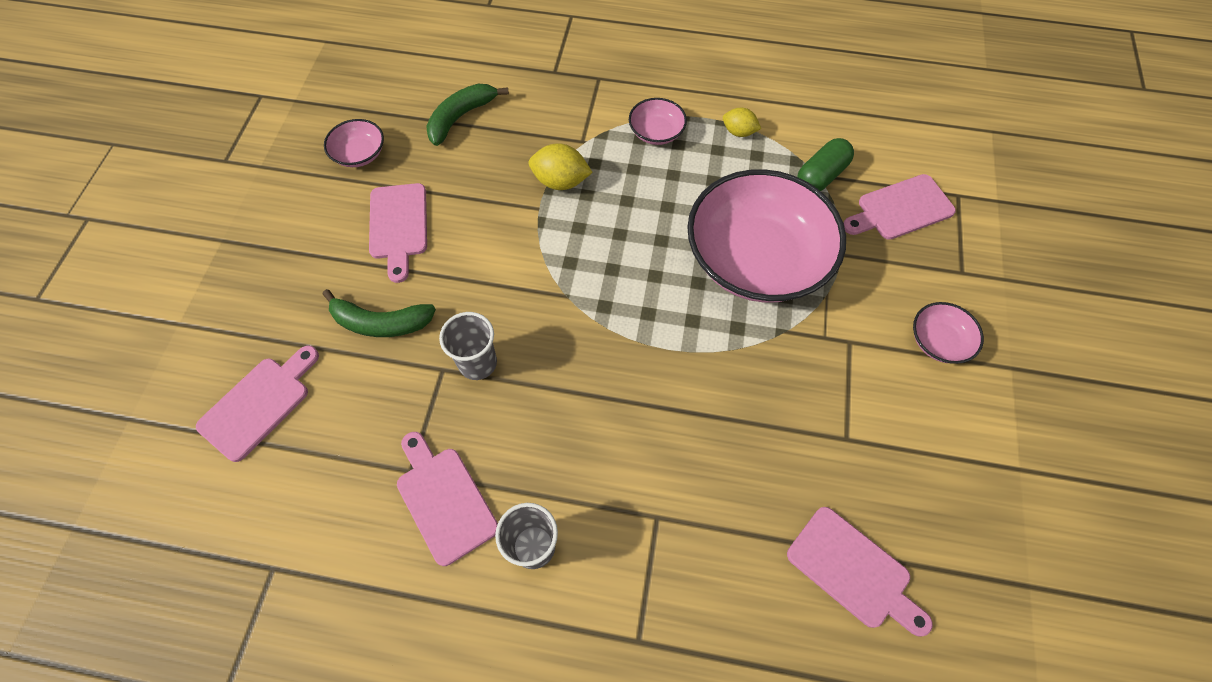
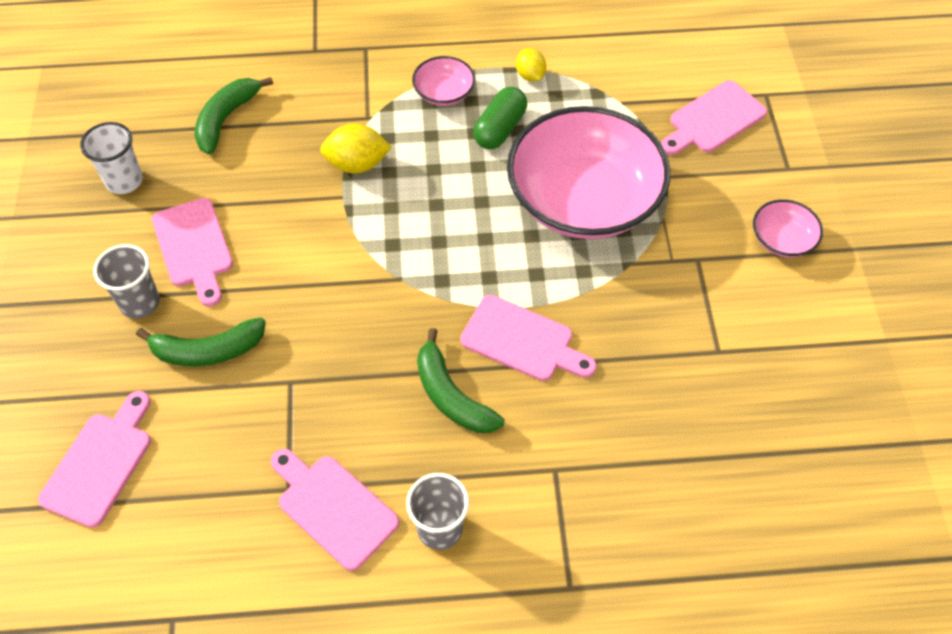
camera: 15 degrees left, 5 degrees down
pink bowl [324,119,384,167] -> white cup [80,122,143,194]
grey cup [439,312,497,380] -> grey cup moved to [93,244,160,319]
yellow lemon [723,108,761,137] -> yellow lemon turned 60 degrees clockwise [516,48,546,82]
pink cutting board [787,507,933,637] -> pink cutting board moved to [460,295,597,381]
green capsule [797,138,854,191] -> green capsule moved to [473,87,527,149]
none -> green banana [417,328,505,433]

